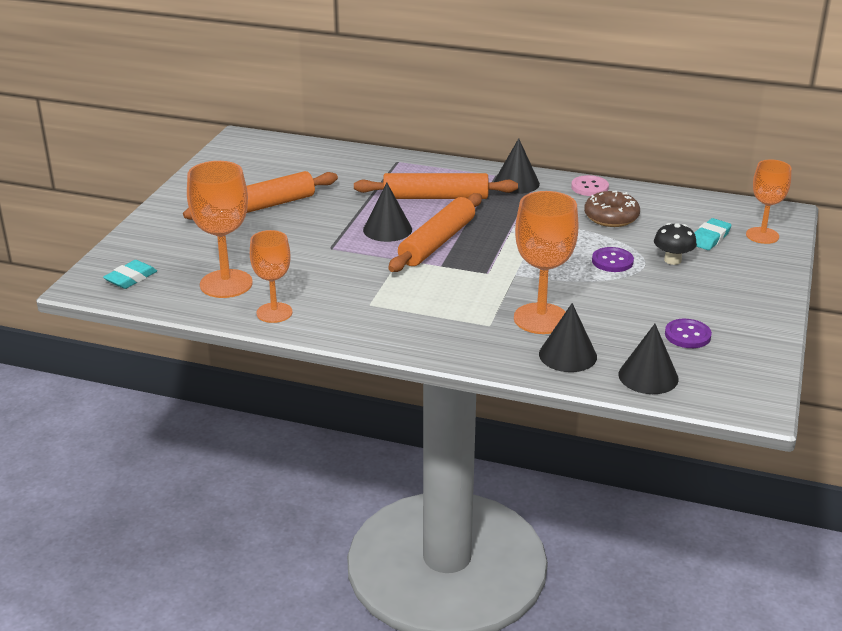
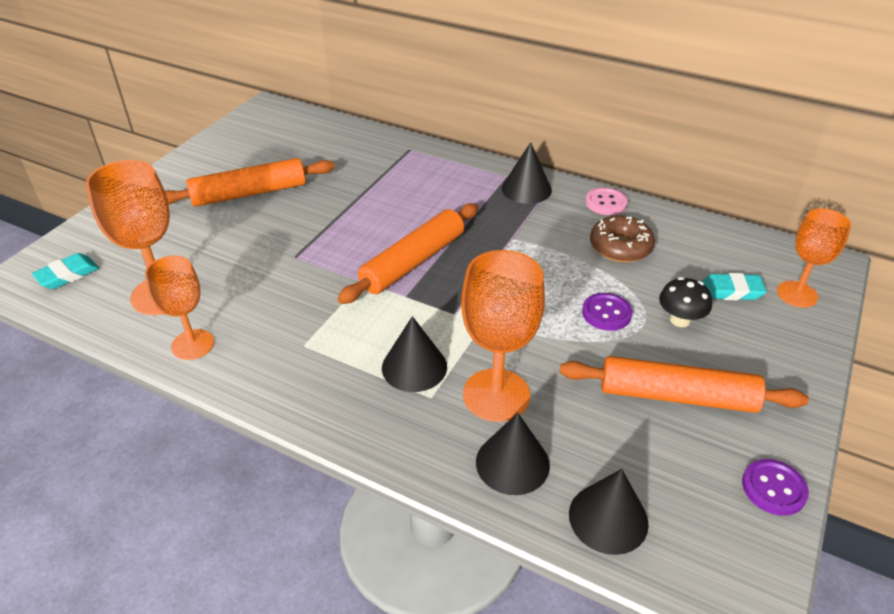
camera: 10 degrees right, 10 degrees up
orange rolling pin [354,173,518,199] -> orange rolling pin moved to [560,356,809,413]
black cone [363,183,412,242] -> black cone moved to [382,316,447,392]
purple button [665,319,712,348] -> purple button moved to [742,459,809,516]
turquoise eraser [694,218,731,250] -> turquoise eraser turned 45 degrees clockwise [701,273,767,300]

